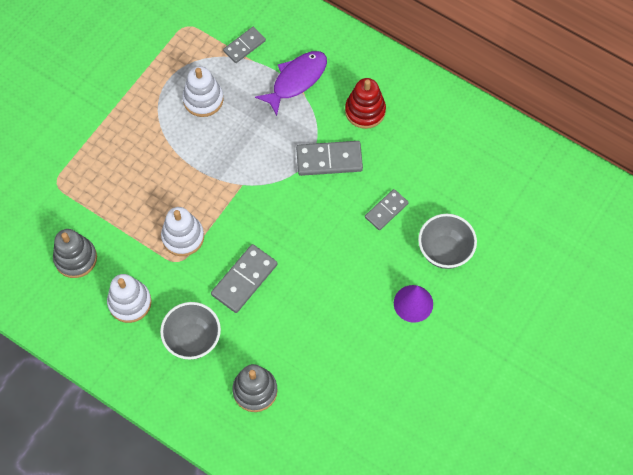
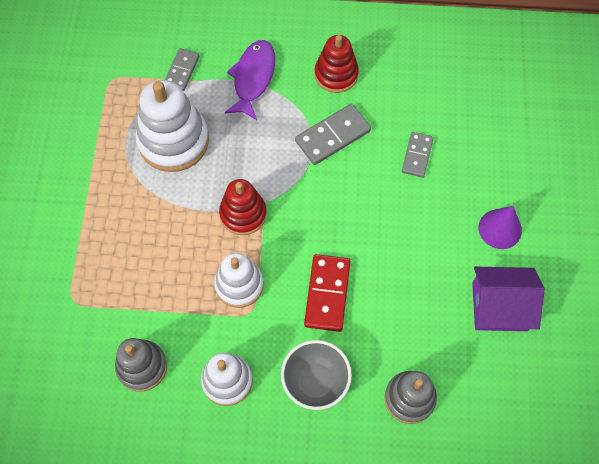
camera: 30 degrees left, 0 degrees up
white stacking toy [182,66,224,117] -> white stacking toy [135,80,209,172], size x1.57
grey domino [211,244,277,313] -> red domino [304,254,351,332]
grey bowl [418,214,477,269] -> none
none -> red stacking toy [219,179,267,235]
none -> purple house [472,267,545,331]

